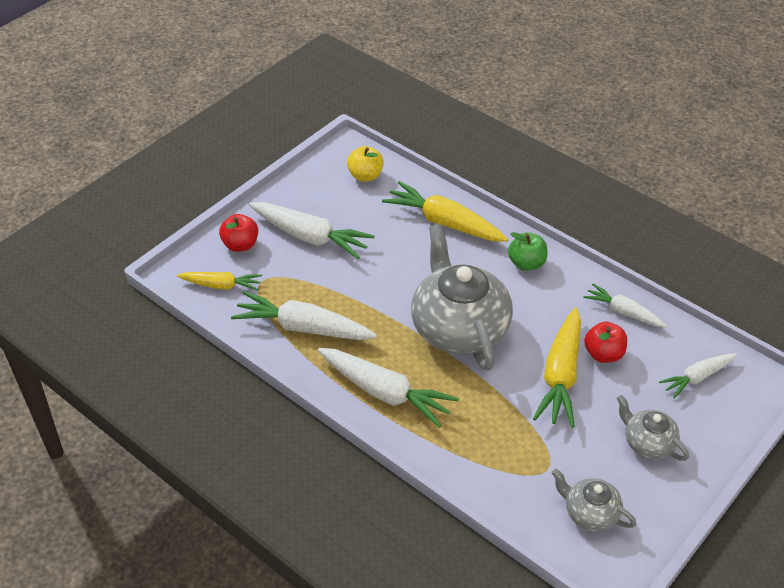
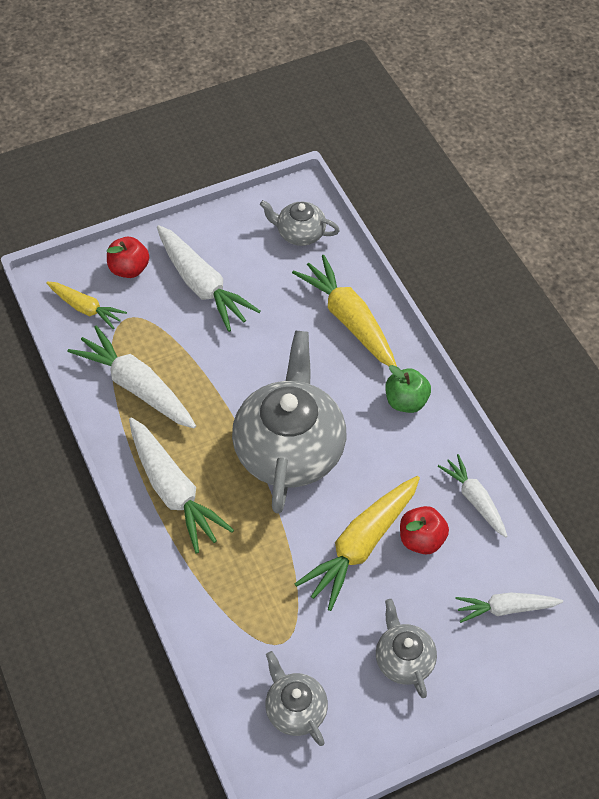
camera: 25 degrees right, 10 degrees up
yellow apple [347,146,384,182] -> grey teapot [260,200,340,246]

